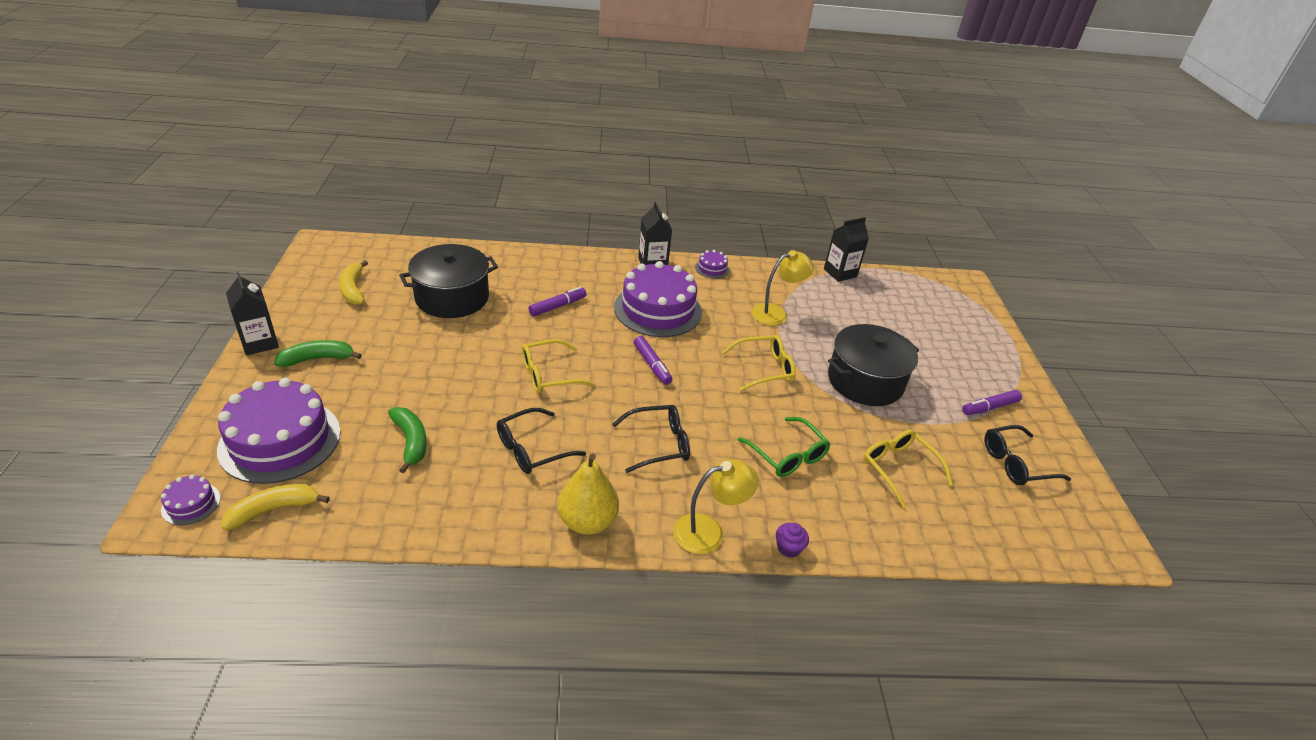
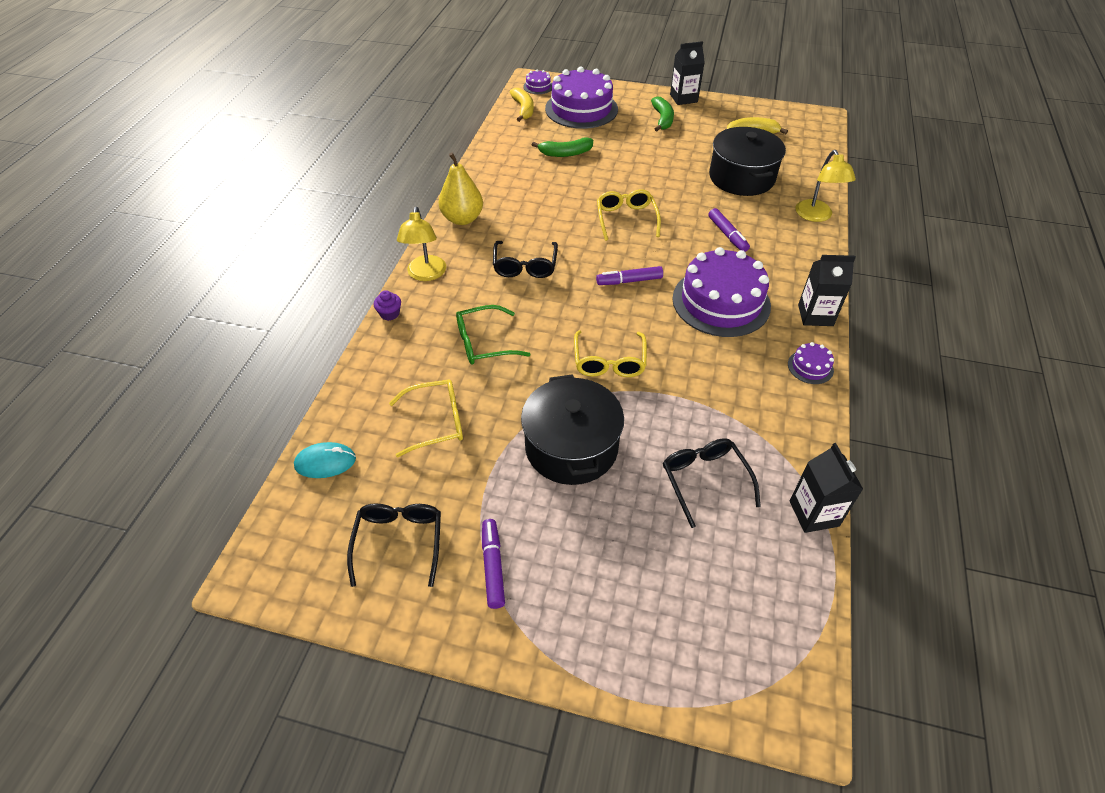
camera: 110 degrees right, 10 degrees up
black glasses [497,408,586,474] -> black glasses moved to [663,439,761,528]
yellow lamp [751,250,814,326] -> yellow lamp moved to [795,150,856,222]
none -> turquoise mouse [294,442,356,478]

